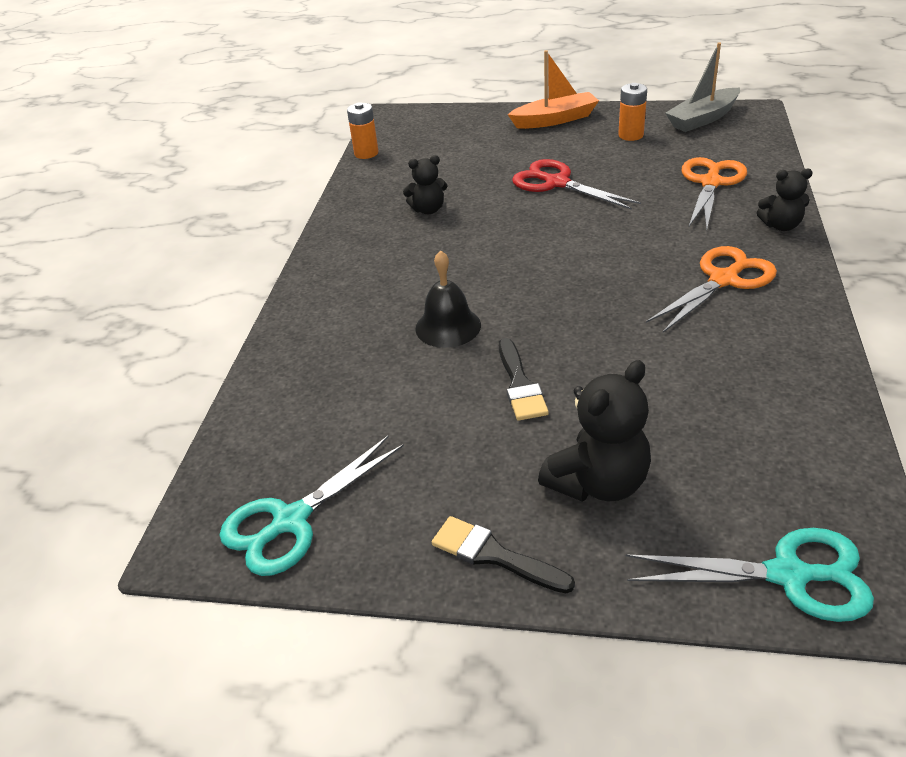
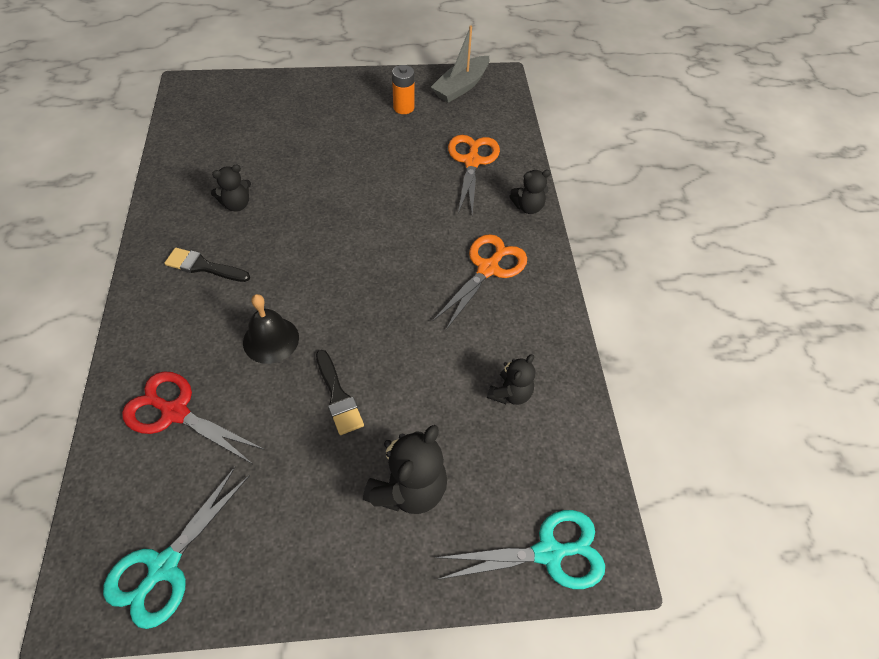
camera: 20 degrees left, 15 degrees up
orange battery [347,102,379,159] -> none
black brush [432,516,575,593] -> black brush moved to [164,248,250,282]
orange boat [508,50,599,129] -> none
red scissors [512,159,641,210] -> red scissors moved to [122,371,265,464]
none -> black teddy bear [487,354,535,405]

